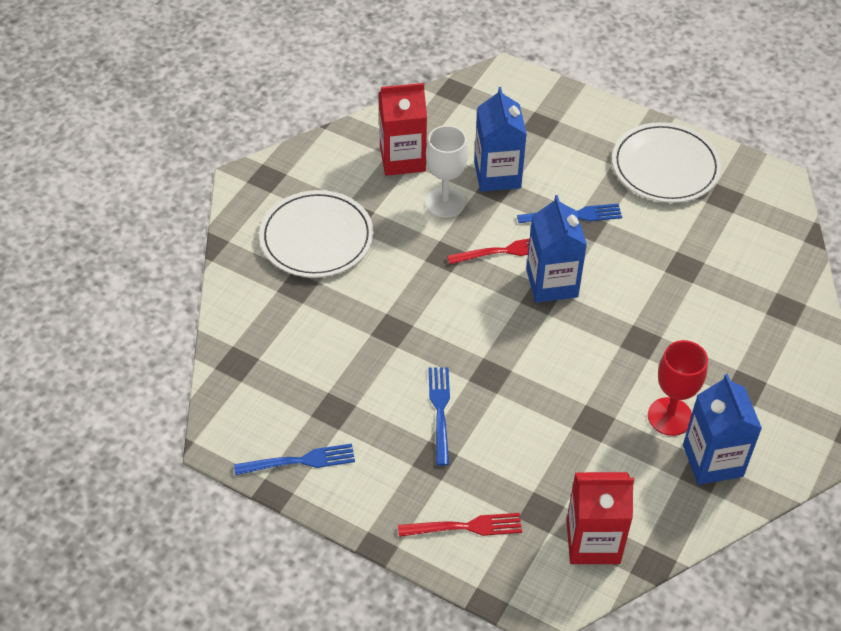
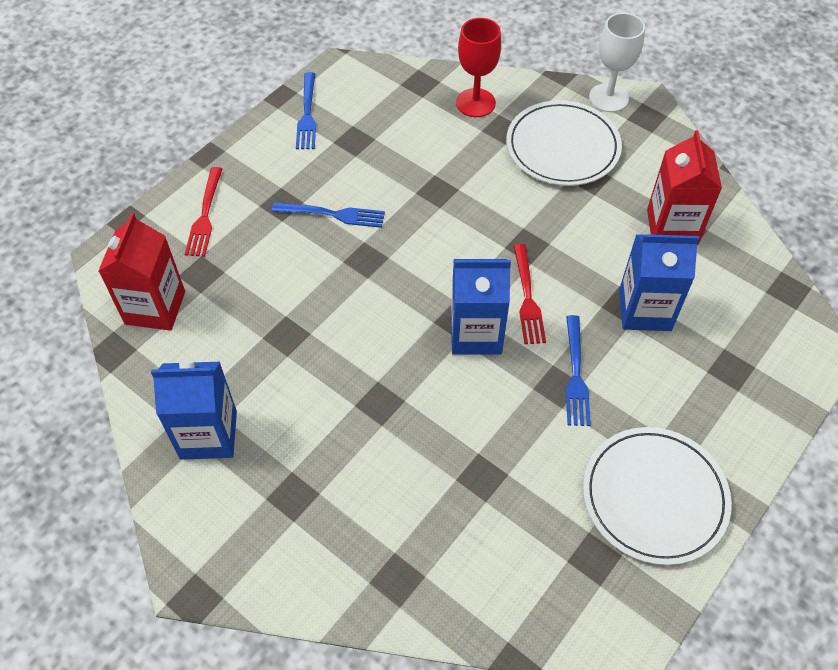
camera: 100 degrees right, 5 degrees up
white goblet [425,125,468,218] -> white goblet moved to [589,13,645,112]
red goblet [648,340,708,436] -> red goblet moved to [456,18,501,117]

